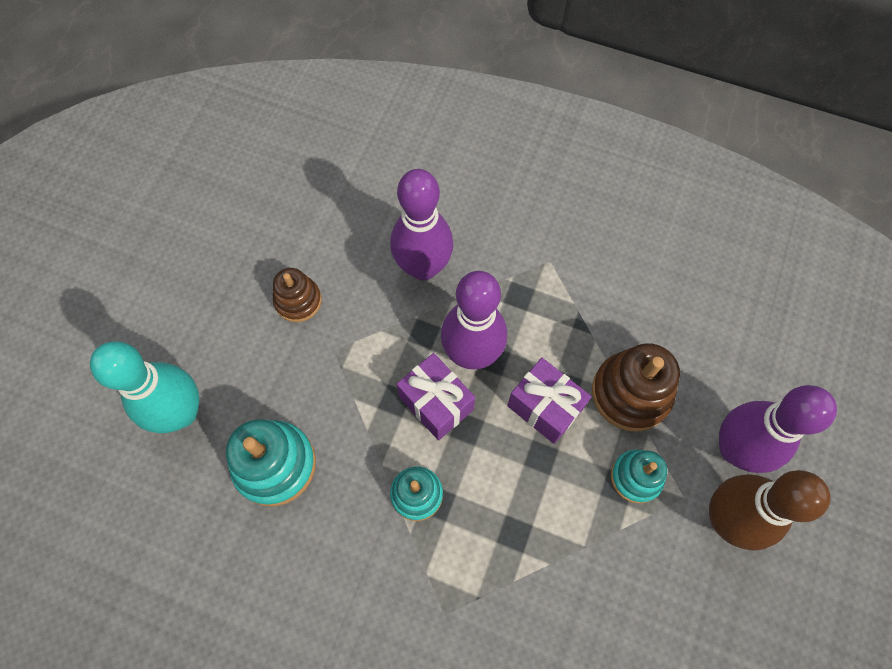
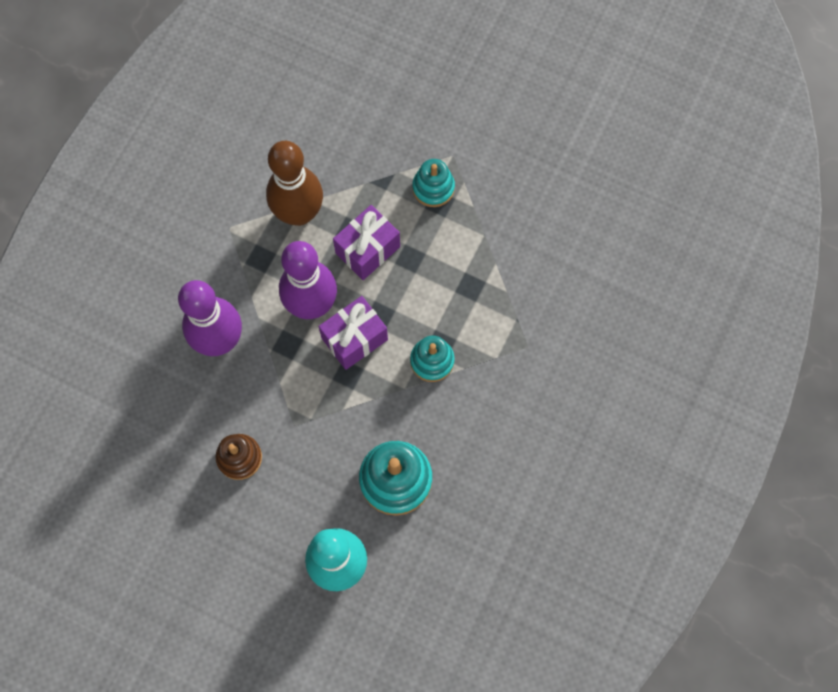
camera: 85 degrees left, 5 degrees up
brown stacking toy [592,343,680,432] -> none
brown bowling pin [709,470,830,551] -> brown bowling pin moved to [266,141,323,226]
purple bowling pin [719,385,837,473] -> none

